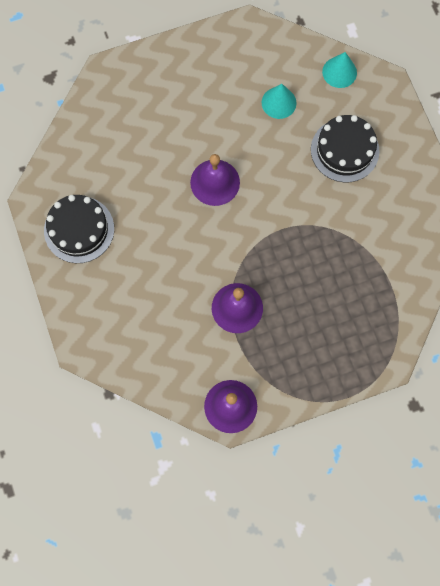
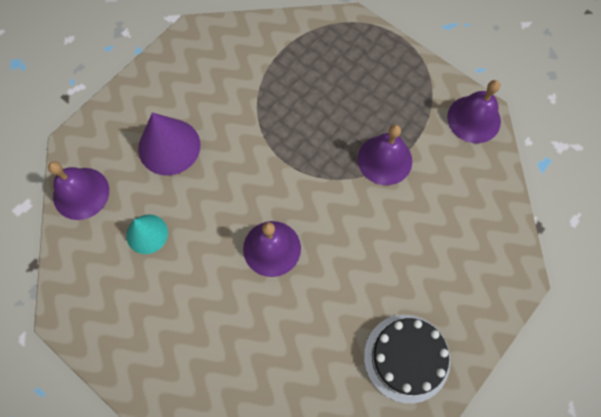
camera: 120 degrees left, 5 degrees down
black cake [311,115,379,182] -> purple cone [138,113,200,175]
turquoise cone [322,52,357,88] -> purple bell [48,161,109,220]

